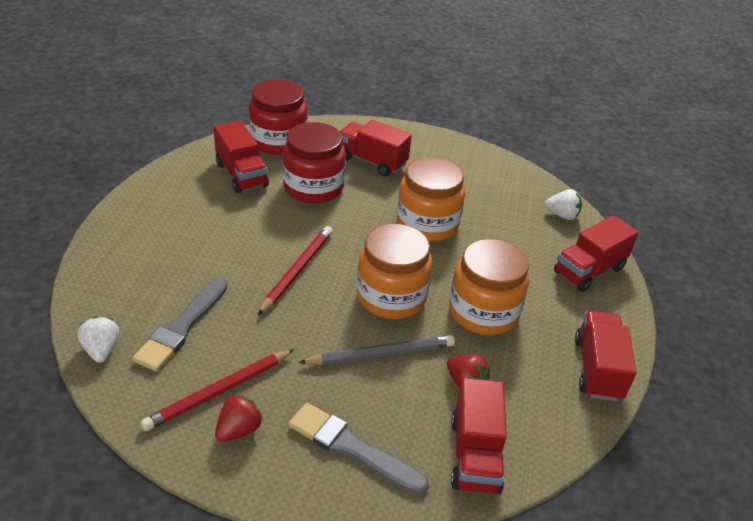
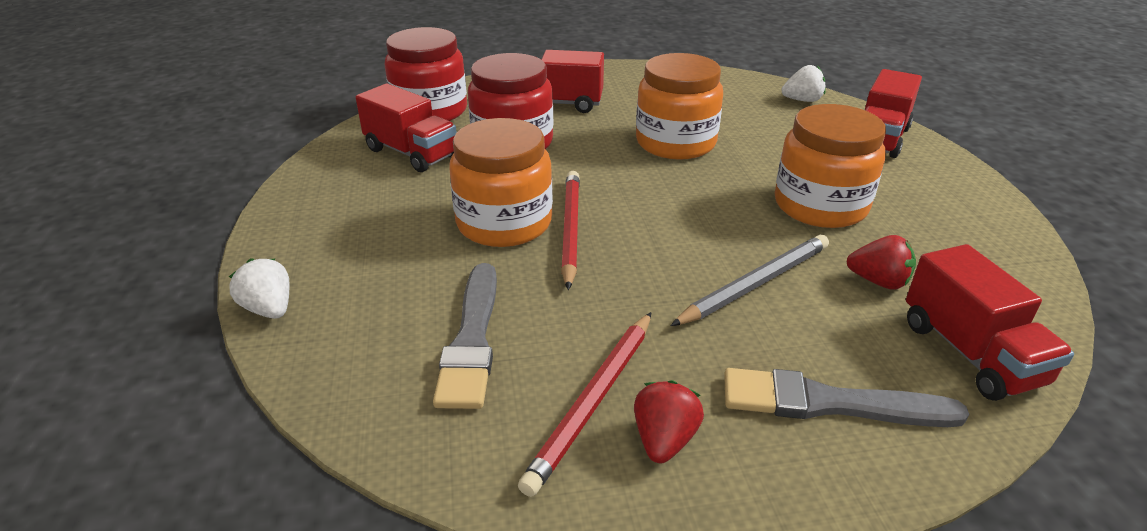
camera: 20 degrees left, 5 degrees down
white strawberry [77,316,119,363] -> white strawberry moved to [229,258,289,319]
orange jar [357,224,432,319] -> orange jar moved to [449,118,553,247]
red truck [575,311,637,401] -> none

